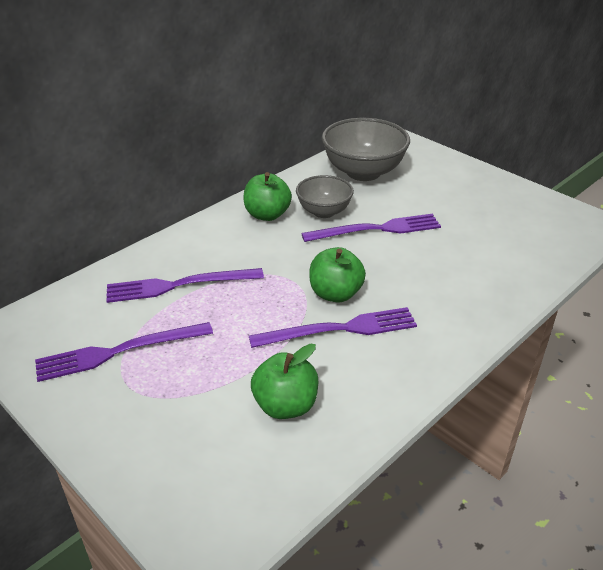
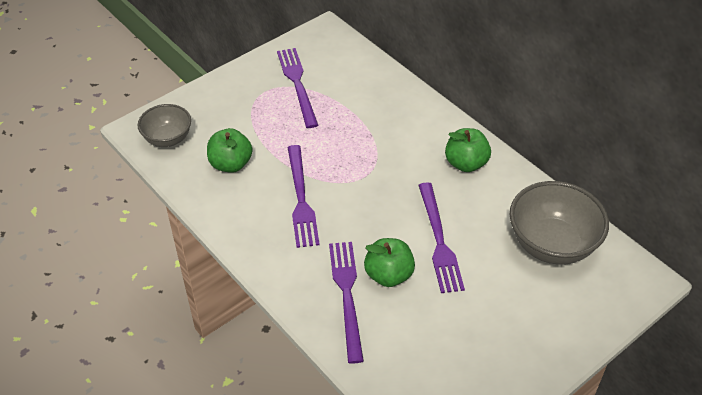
camera: 95 degrees right, 10 degrees up
purple fork [106,268,264,303] -> purple fork moved to [329,242,364,364]
grey bowl [296,175,354,218] -> grey bowl moved to [138,104,191,147]
green apple [309,247,366,303] -> green apple moved to [364,238,415,287]

